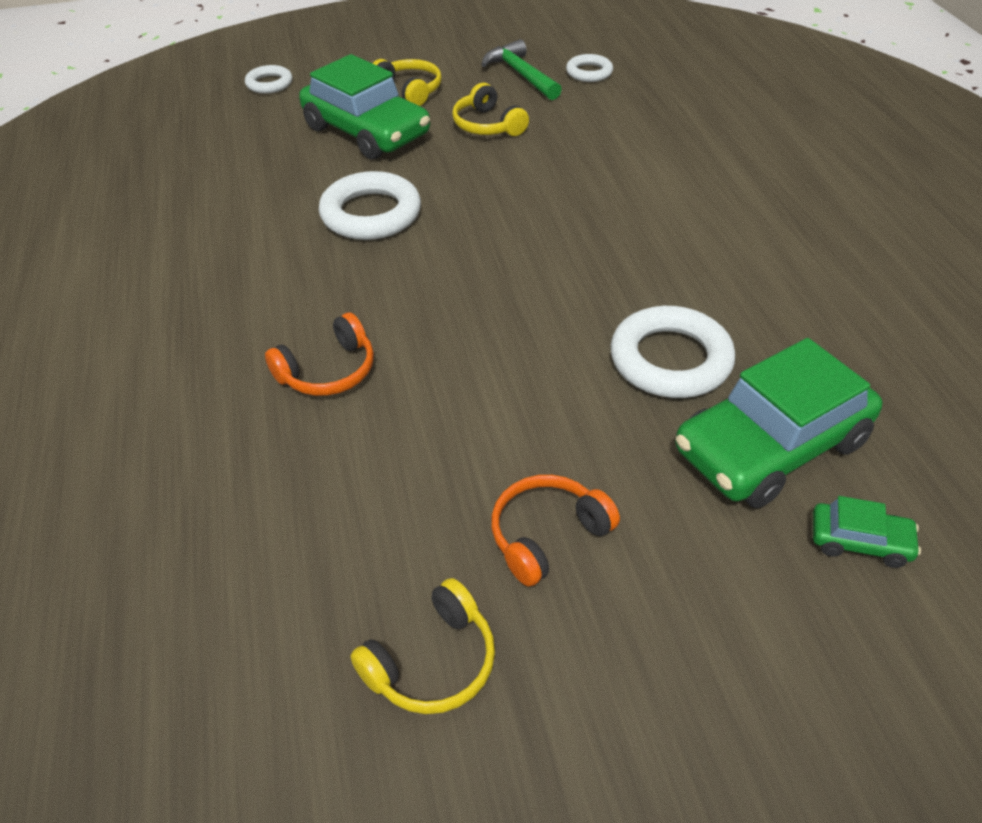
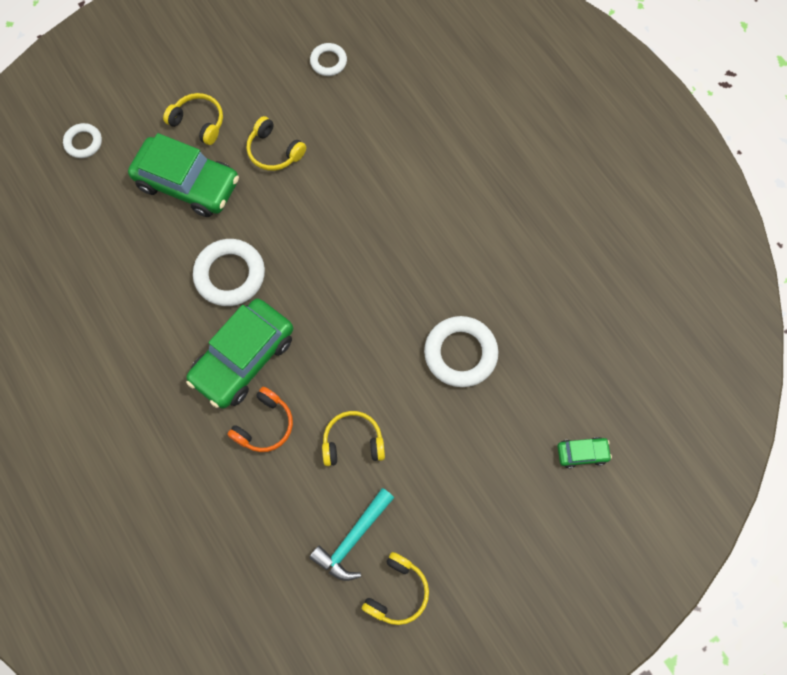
camera: 20 degrees left, 25 degrees up
green hammer [481,39,562,100] -> none
orange headphones [491,475,620,586] -> none
green car [675,338,882,508] -> green car moved to [186,299,293,408]
none -> turquoise hammer [309,488,394,581]
none -> yellow headphones [322,411,385,466]

